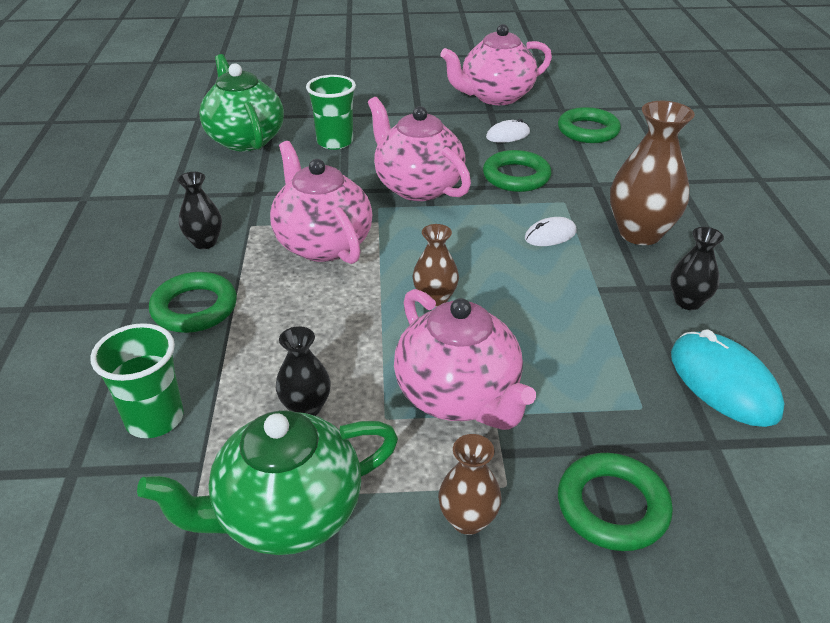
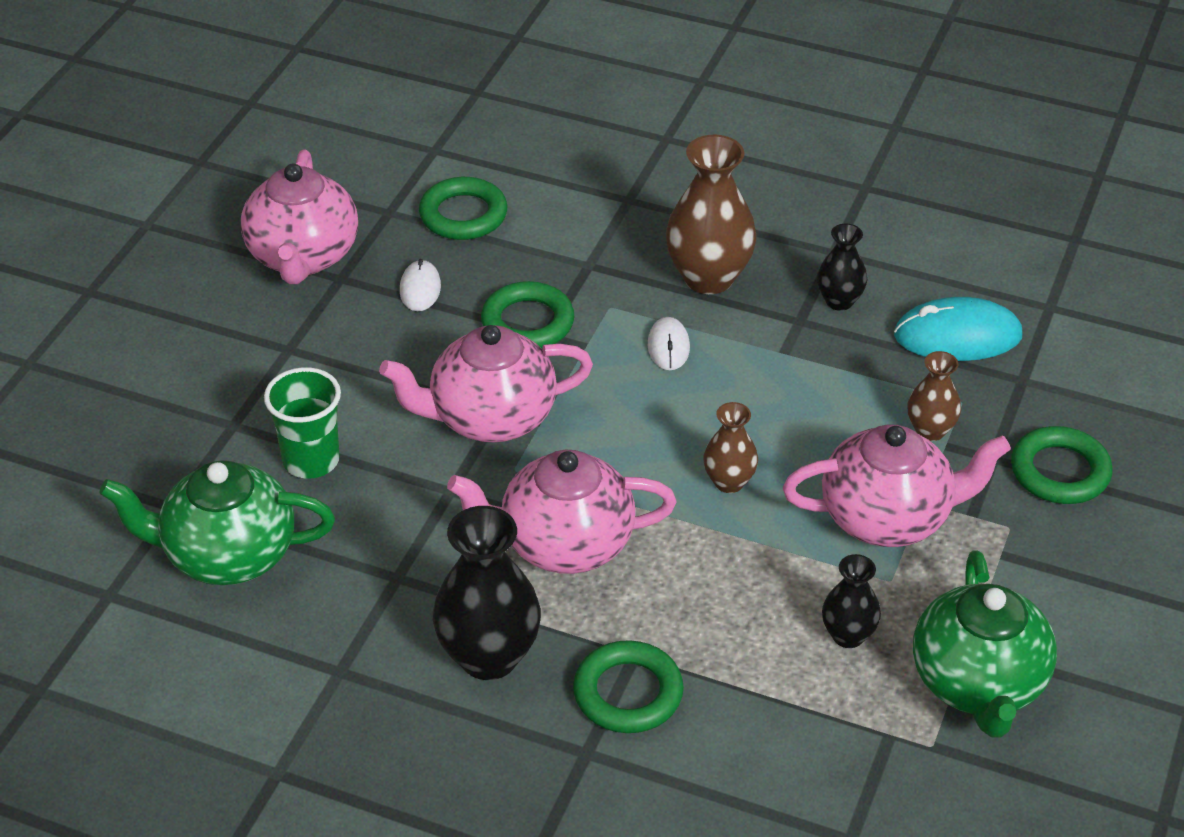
camera: 65 degrees left, 5 degrees up
green cup [90,323,184,438] -> none
black vase [177,172,222,249] -> black vase [433,506,541,680], size x1.81
brown vase [438,434,502,535] -> brown vase moved to [907,351,961,441]

